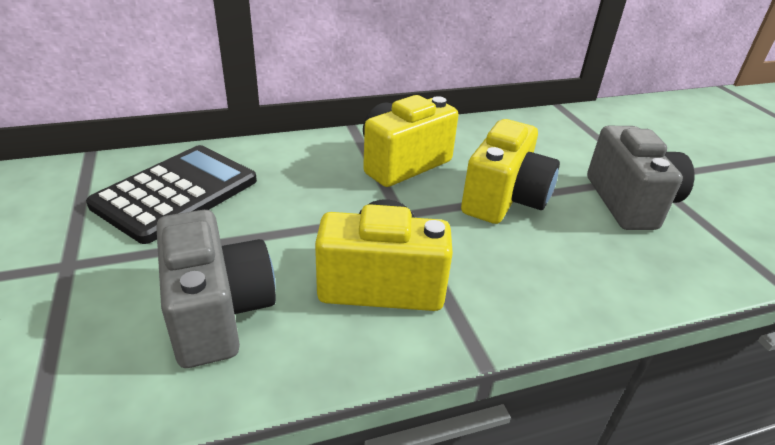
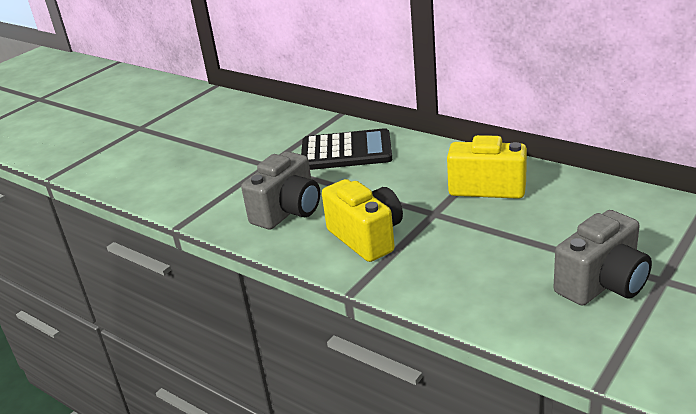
camera: 60 degrees right, 5 degrees down
yellow camera [461,119,560,224] -> none

